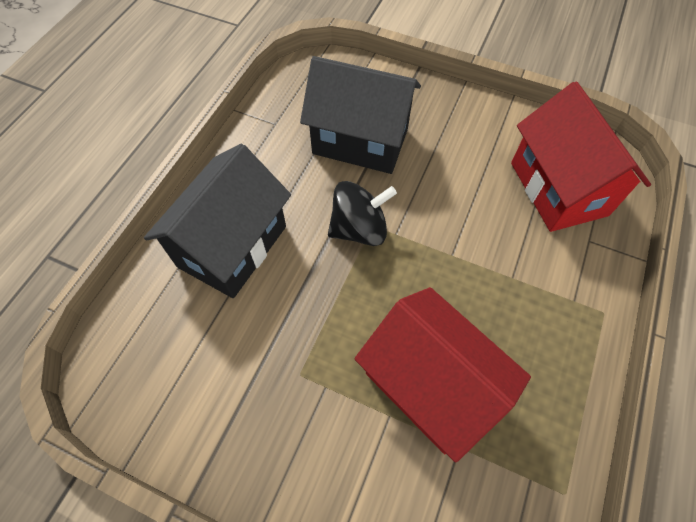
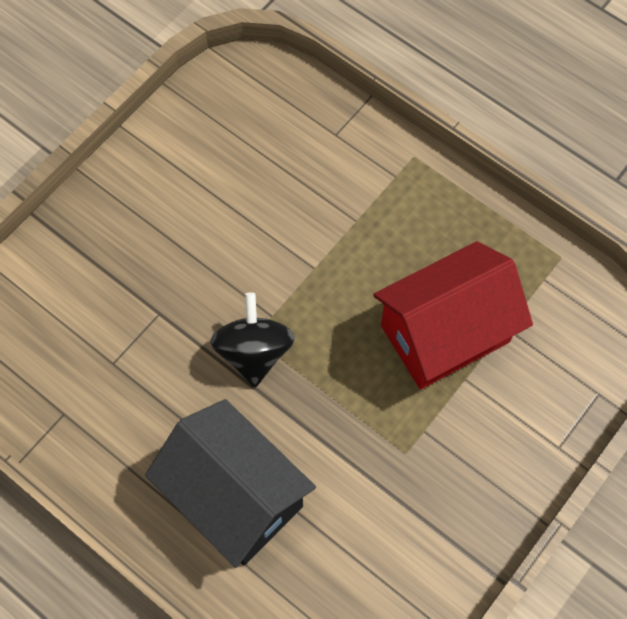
camera: 75 degrees left, 5 degrees up
black house [300,56,421,174] -> none
red house [511,81,651,232] -> none

